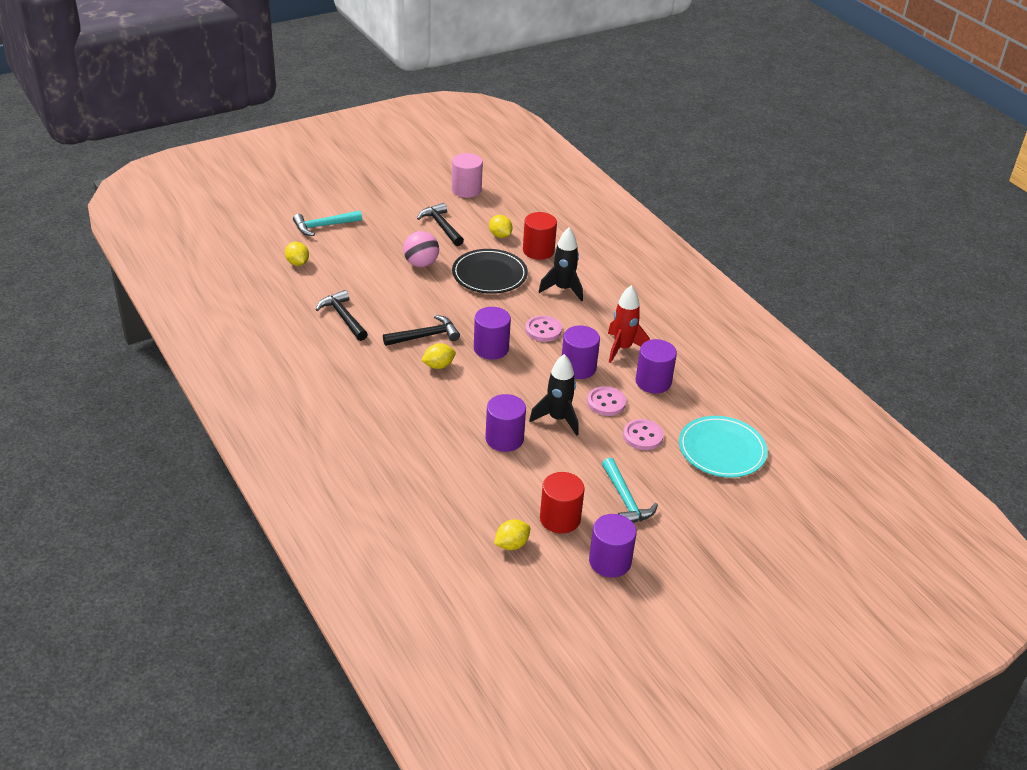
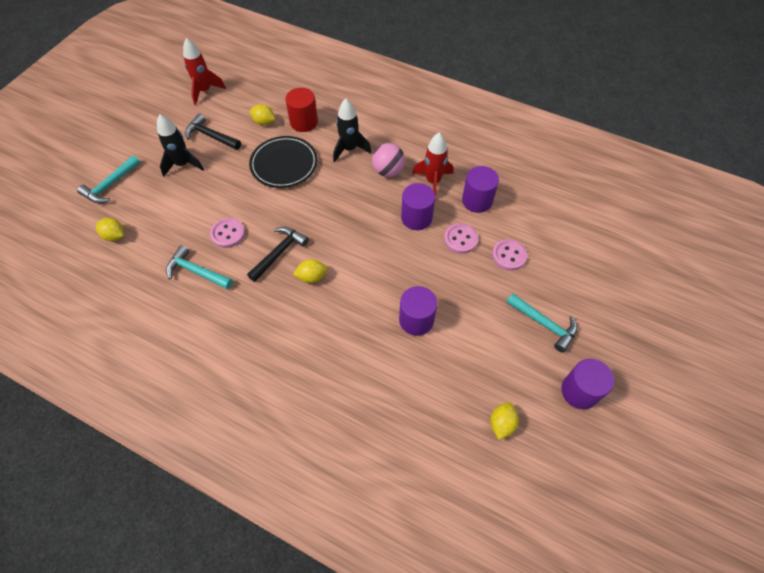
camera: 30 degrees left, 20 degrees up
black hammer [316,290,368,341] -> turquoise hammer [166,245,233,289]
pink ball [403,231,439,267] -> pink ball moved to [372,143,405,177]
yellow lemon [421,343,456,369] -> yellow lemon turned 45 degrees clockwise [293,259,327,283]
pink cylinder [452,153,483,198] -> red rocket [183,38,226,105]
purple cylinder [474,307,511,359] -> none
pink button [525,315,562,342] -> pink button moved to [210,218,245,248]
black rocket [529,354,578,436] -> black rocket moved to [157,114,204,177]
red cylinder [540,472,585,534] -> none
turquoise plate [679,416,768,478] -> none

